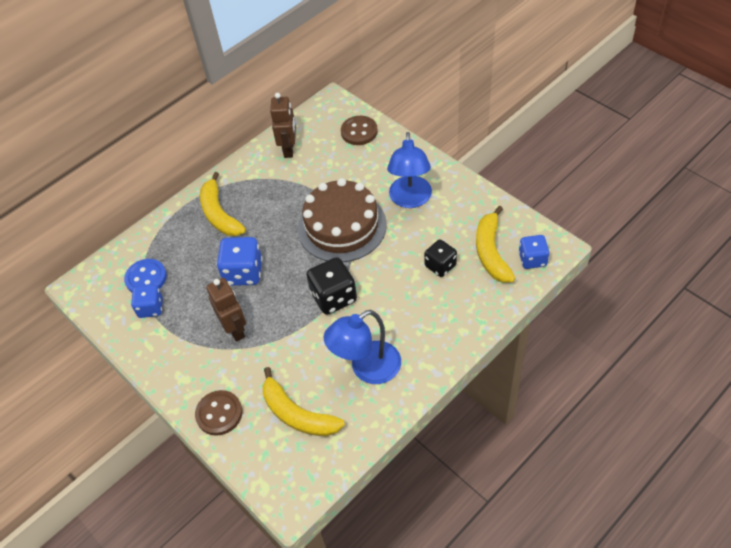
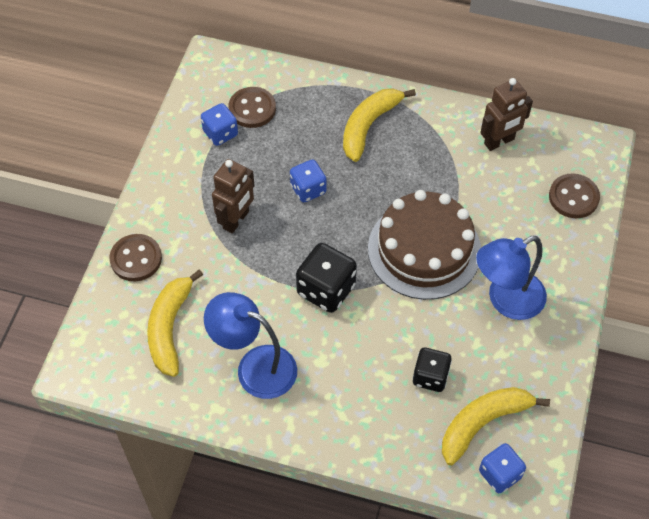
camera: 55 degrees right, 5 degrees up
blue button [124,259,167,293] -> brown button [229,87,276,128]
blue dice [217,237,263,286] -> blue dice [290,159,326,202], size x0.66

